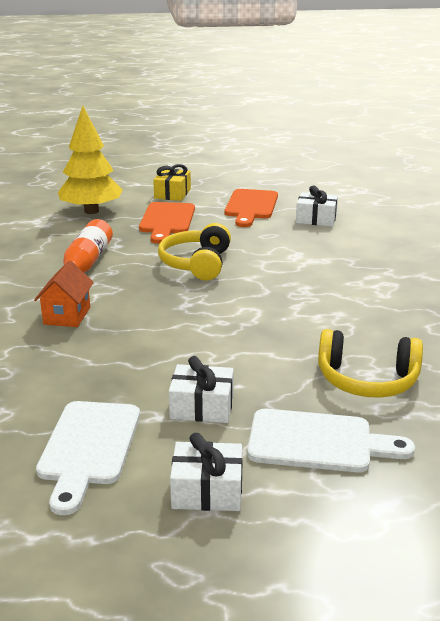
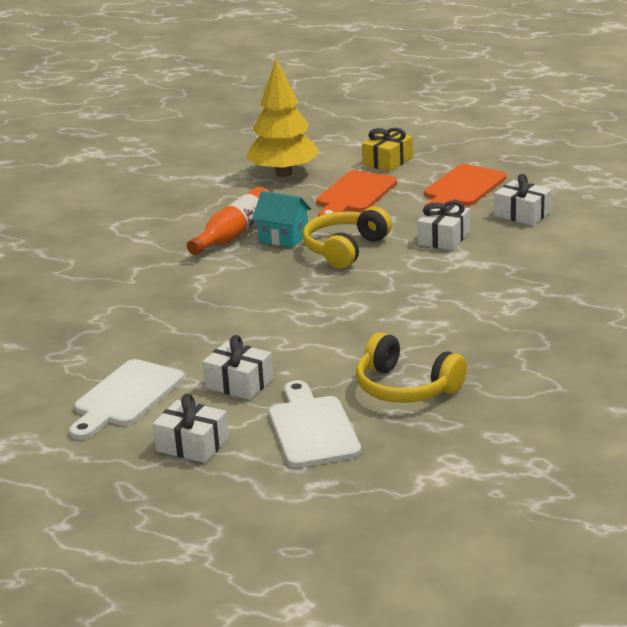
camera: 25 degrees right, 0 degrees up
orange house [34,260,94,327] -> none
white cutting board [247,409,415,472] -> white cutting board turned 135 degrees counterclockwise [269,380,361,468]
none -> turquoise house [253,191,311,248]
none -> white gift [418,201,470,251]

